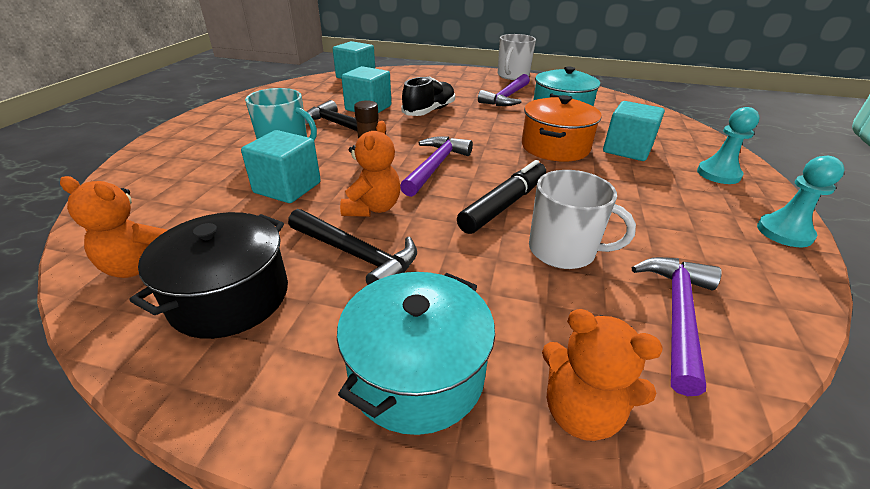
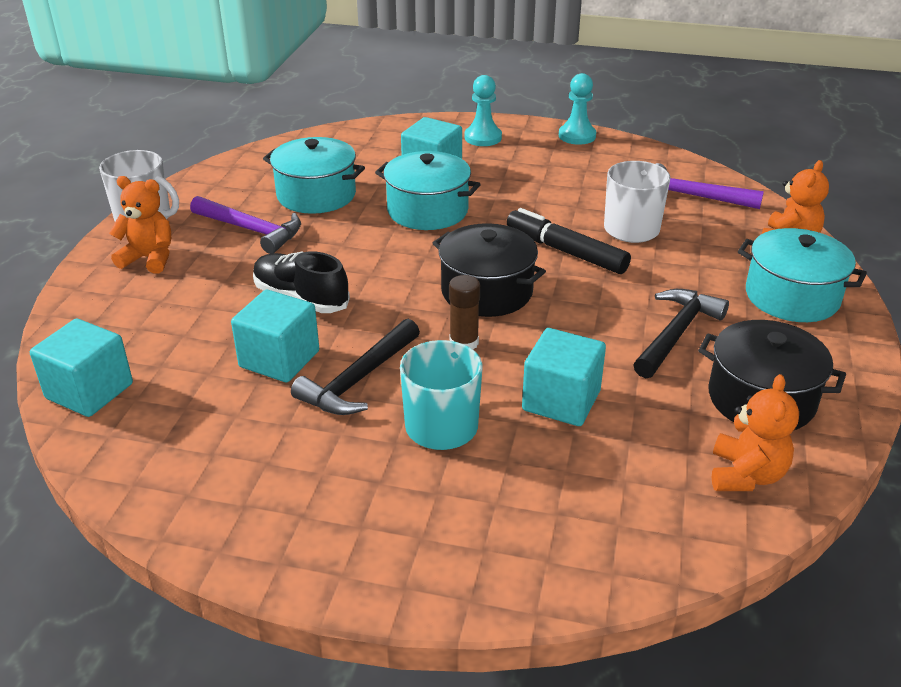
camera: 90 degrees left, 0 degrees up
orange teddy bear [340,121,401,217] -> orange teddy bear moved to [109,176,171,274]
purple hammer [400,136,473,197] -> black pot [433,223,546,317]
orange pot [522,95,602,162] -> turquoise pot [375,151,481,230]

